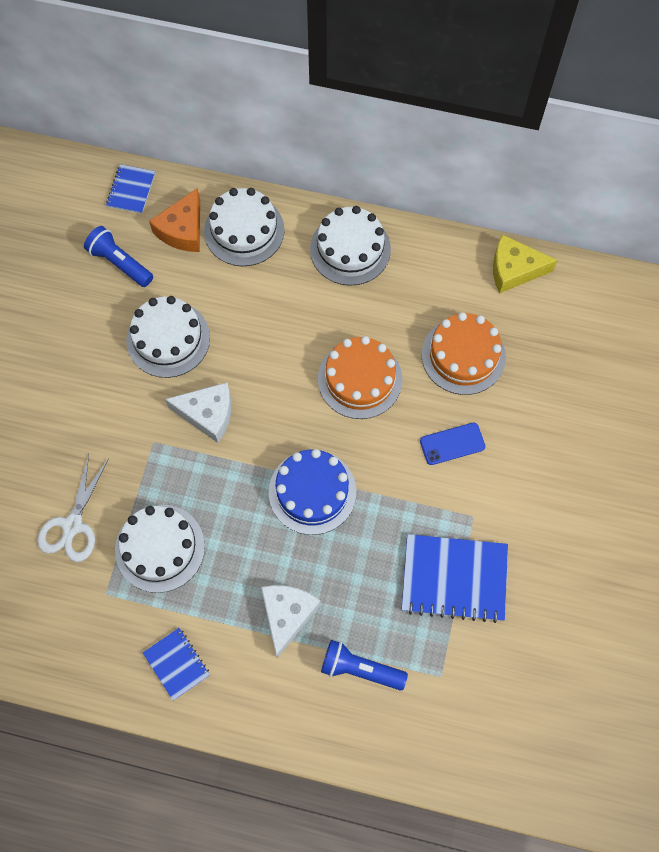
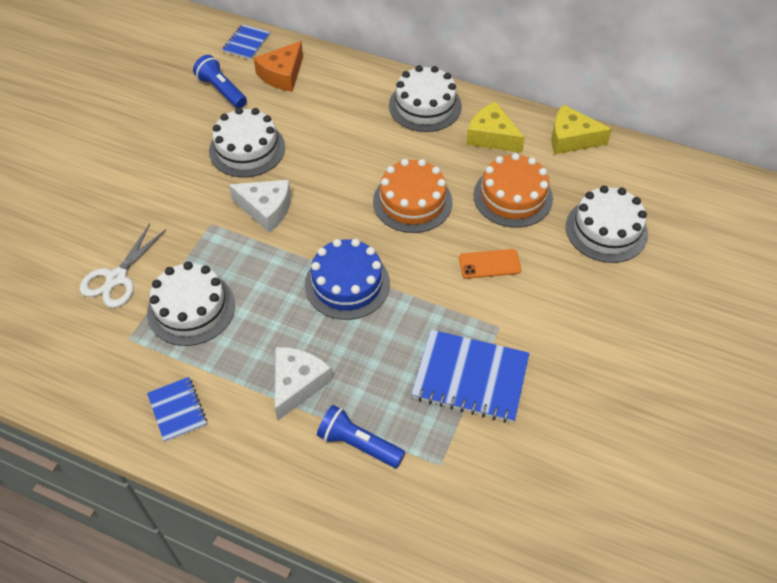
camera: 10 degrees right, 15 degrees down
white cake [204,188,284,266] -> white cake moved to [566,186,648,263]
blue phone [420,423,485,465] -> orange phone [459,249,521,279]
none -> yellow cheese [466,102,525,153]

